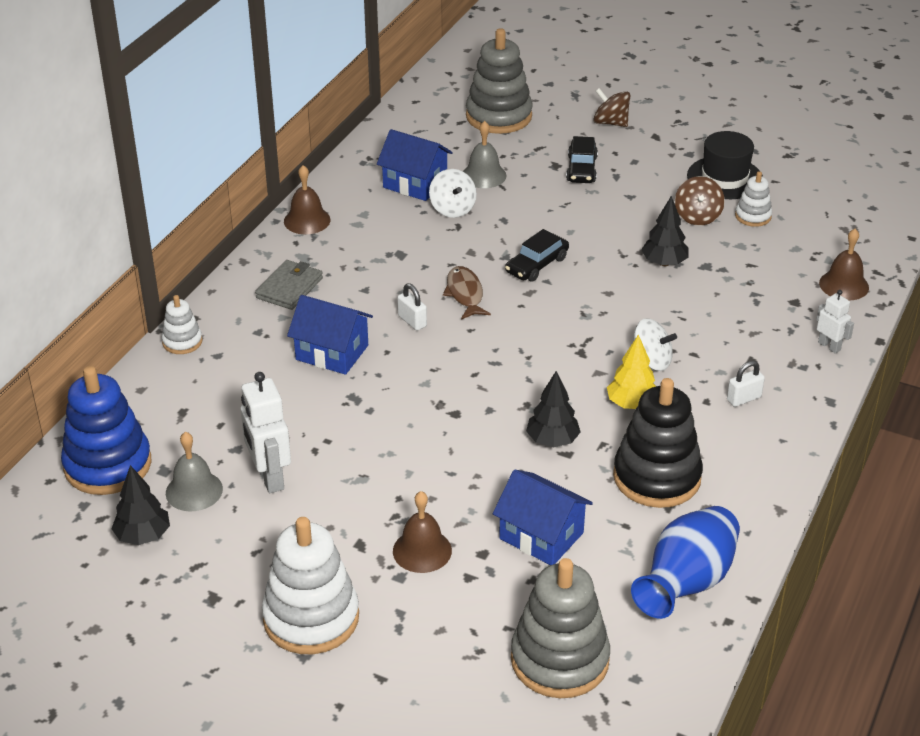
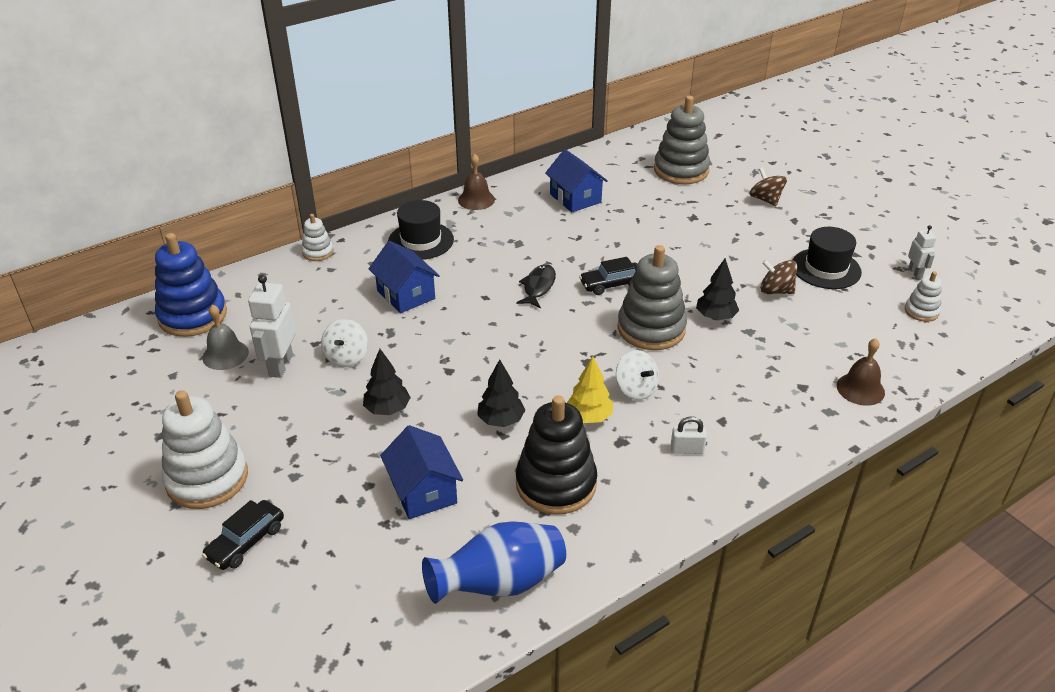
camera: 30 degrees right, 0 degrees up
black tree [111,465,170,545] -> black tree moved to [363,349,411,415]
grey wallet [255,260,323,310] -> black hat [388,200,454,260]
brown bell [393,491,452,573] -> none
white padlock [397,283,427,330] -> none
white spinning top [429,169,477,218] -> white spinning top moved to [321,319,368,367]
brown fish [443,266,491,320] -> black fish [516,264,556,308]
grey bell [463,121,506,188] -> none
grey stacking toy [511,558,610,698] -> grey stacking toy moved to [617,245,687,350]
black car [566,136,598,183] -> black car moved to [202,500,284,570]
brown spinning top [675,176,725,226] -> brown spinning top turned 75 degrees clockwise [761,260,798,294]
white stacking toy [735,171,772,227] -> white stacking toy moved to [905,271,942,322]
white robot [816,290,854,354] -> white robot moved to [908,225,937,278]

